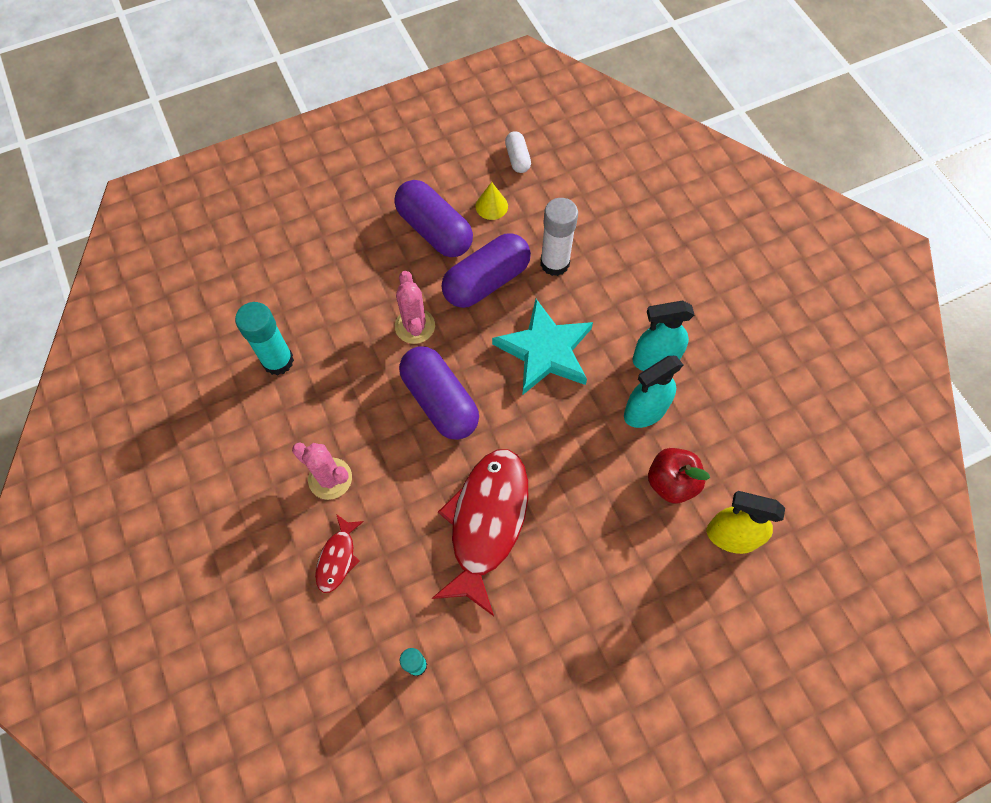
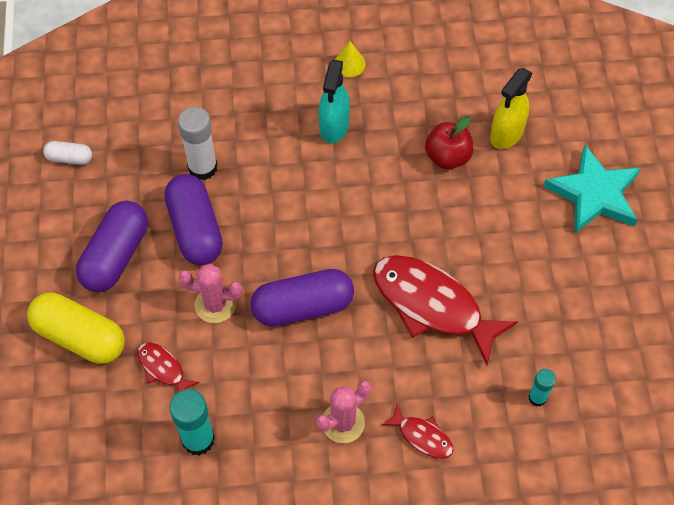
camera: 70 degrees left, 5 degrees down
purple capsule [395,180,473,257] -> purple capsule turned 45 degrees counterclockwise [76,201,148,292]
yellow cone [476,182,508,220] -> yellow cone moved to [335,41,366,77]
turquoise star [492,299,593,394] -> turquoise star moved to [543,145,641,233]
turquoise spray bottle [624,356,683,428] -> none
none -> yellow capsule [27,292,125,364]
none -> red fish [137,342,200,392]

